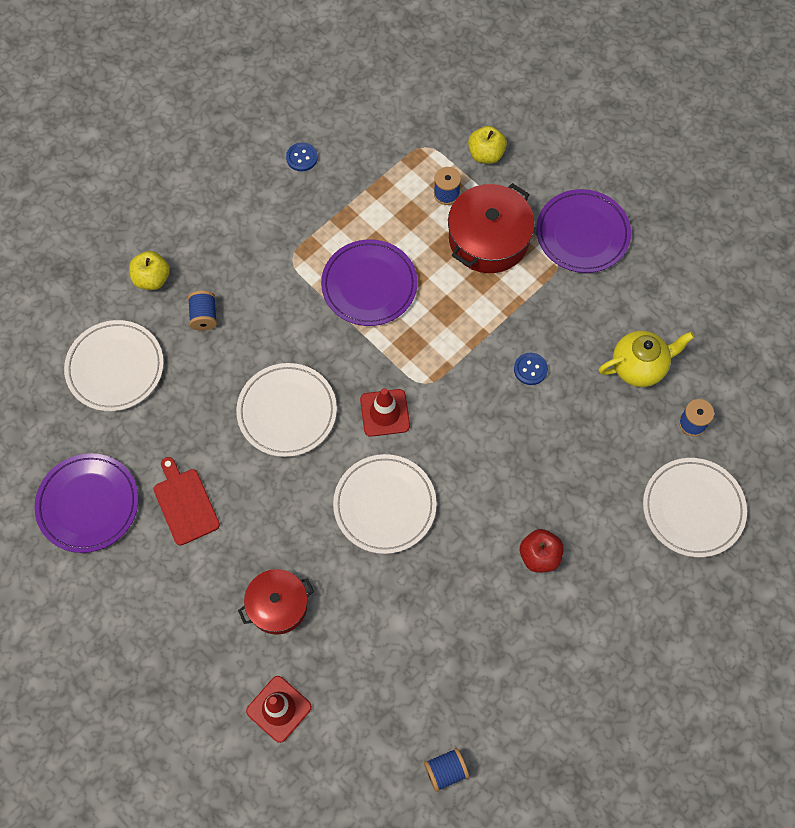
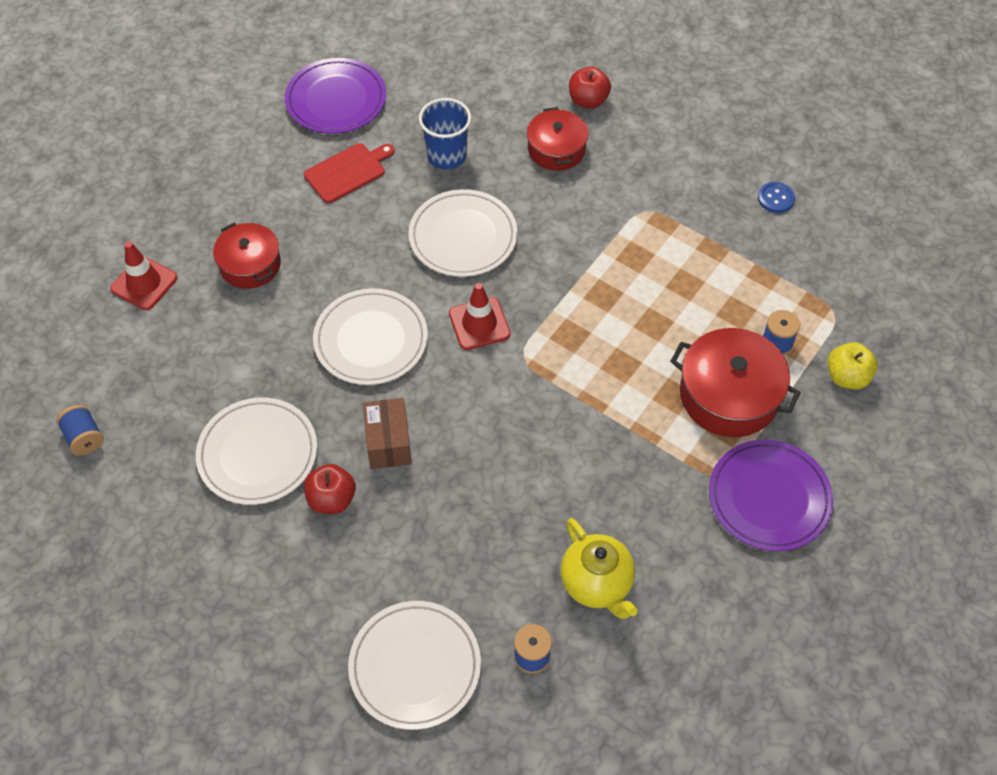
camera: 80 degrees right, 10 degrees down
white plate [64,320,164,411] -> white plate moved to [196,397,317,505]
yellow apple [129,251,170,290] -> red apple [569,66,611,109]
blue spool [188,291,217,331] -> red pot [527,107,588,171]
purple plate [321,239,417,326] -> none
blue button [514,353,548,385] -> none
none -> brown box [363,398,412,469]
none -> blue cup [419,98,471,169]

